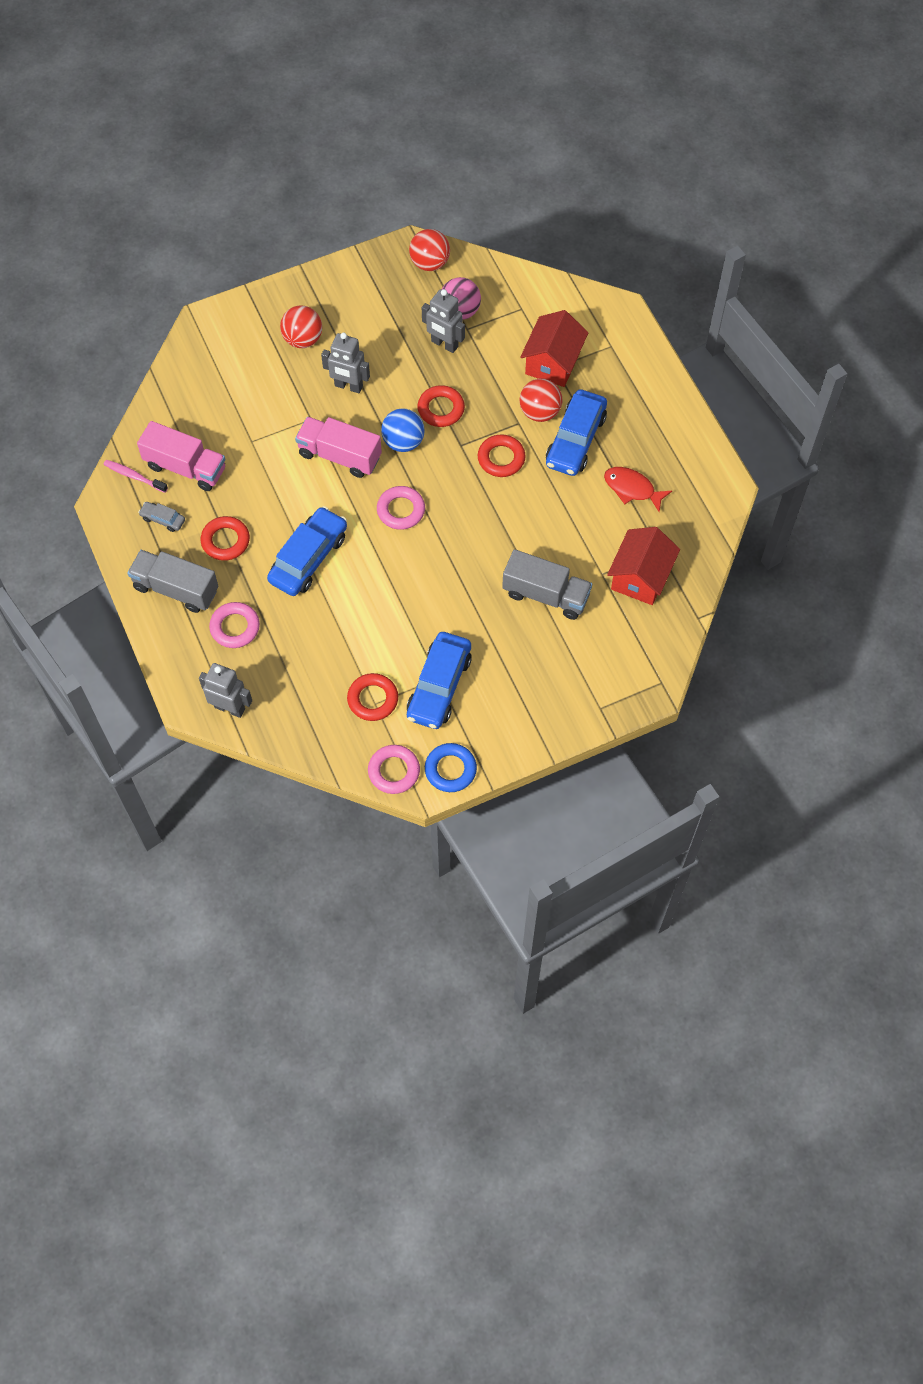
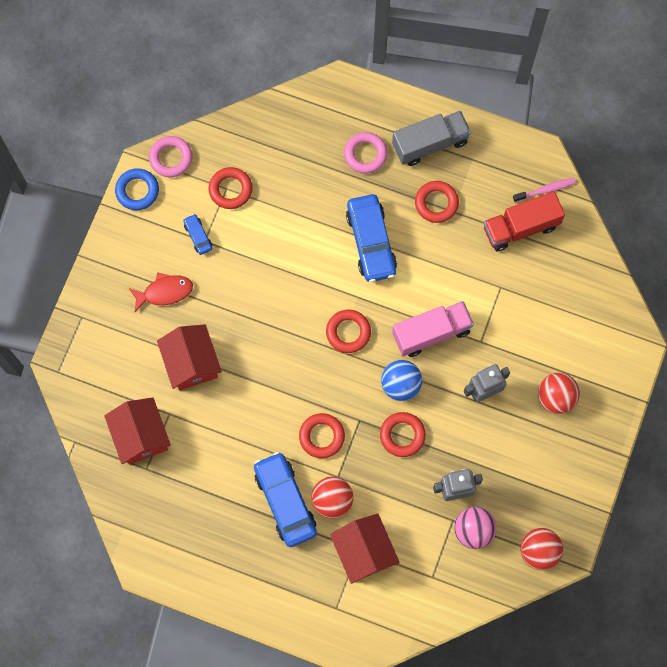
camera: 135 degrees right, 10 degrees up
pink truck [137,421,225,491] -> red truck [484,191,565,251]
grey car [138,502,185,532] -> none
grey robot [199,663,252,718] -> none
pink ring [377,486,425,530] -> red ring [326,310,371,353]
blue car [407,632,472,729] -> blue car [183,214,212,255], size x0.47
grey truck [502,549,592,620] -> red house [157,324,222,390]
red fish [604,467,672,512] -> red fish moved to [129,272,193,312]

